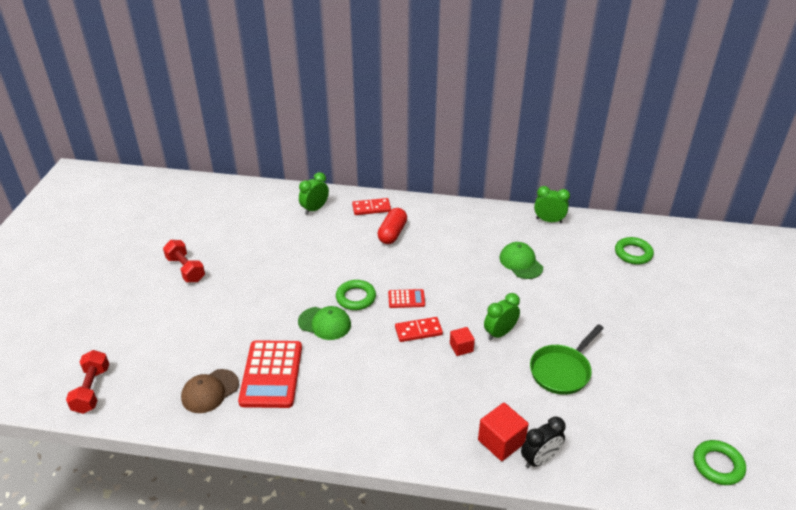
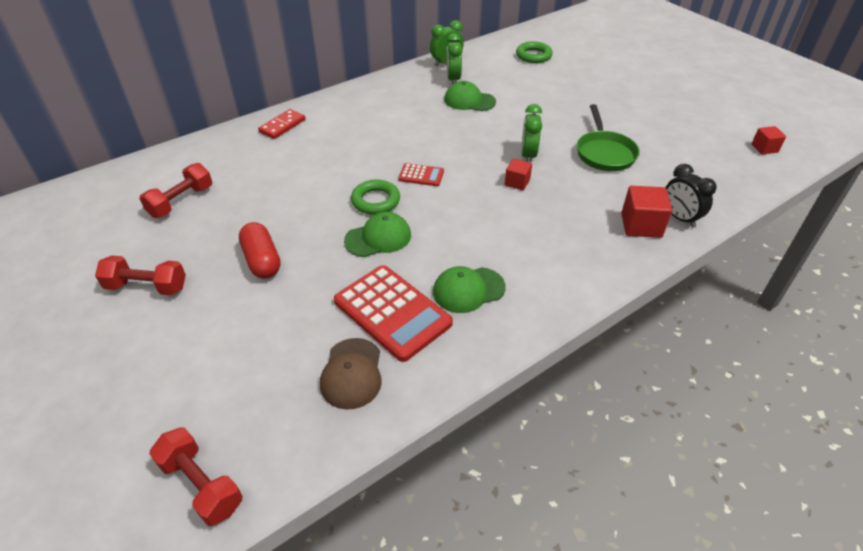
camera: 45 degrees left, 5 degrees up
green clock [299,172,329,215] -> green clock moved to [446,33,463,84]
red capsule [377,208,407,244] -> red capsule moved to [239,222,281,278]
red calculator [388,289,425,308] -> red calculator turned 60 degrees clockwise [398,163,444,186]
red domino [395,317,443,342] -> none
black clock [521,416,566,468] -> black clock turned 135 degrees clockwise [666,164,717,228]
green ring [693,440,746,485] -> red cube [752,126,786,154]
none -> red dumbbell [139,163,212,218]
none -> green cap [433,266,506,313]

